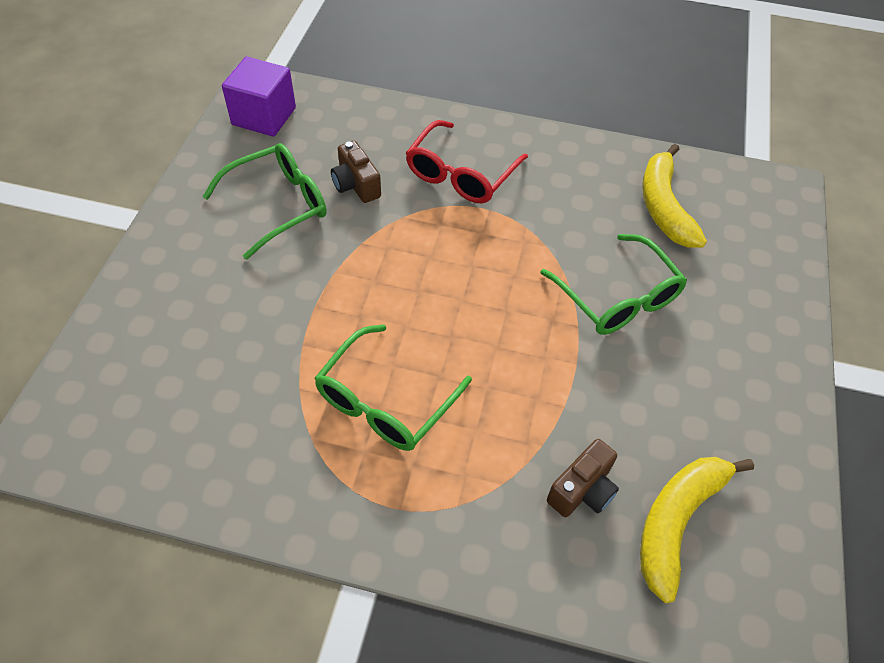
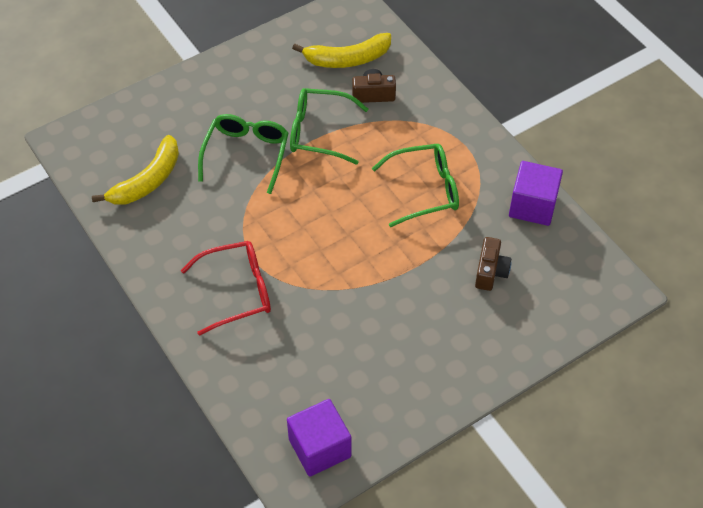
camera: 135 degrees left, 0 degrees up
green glasses [202,143,326,260] -> green glasses moved to [290,88,368,165]
brown camera [331,141,381,203] -> brown camera moved to [475,237,511,291]
none -> purple cube [509,161,563,226]

